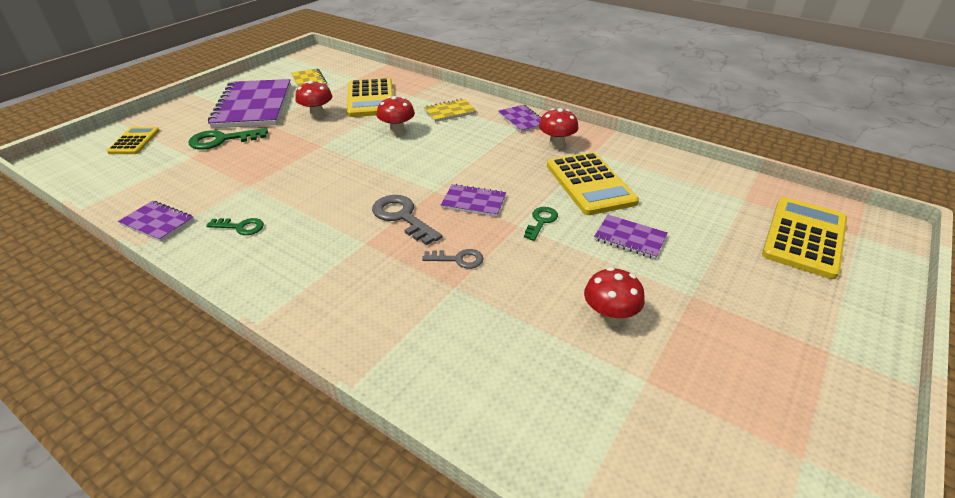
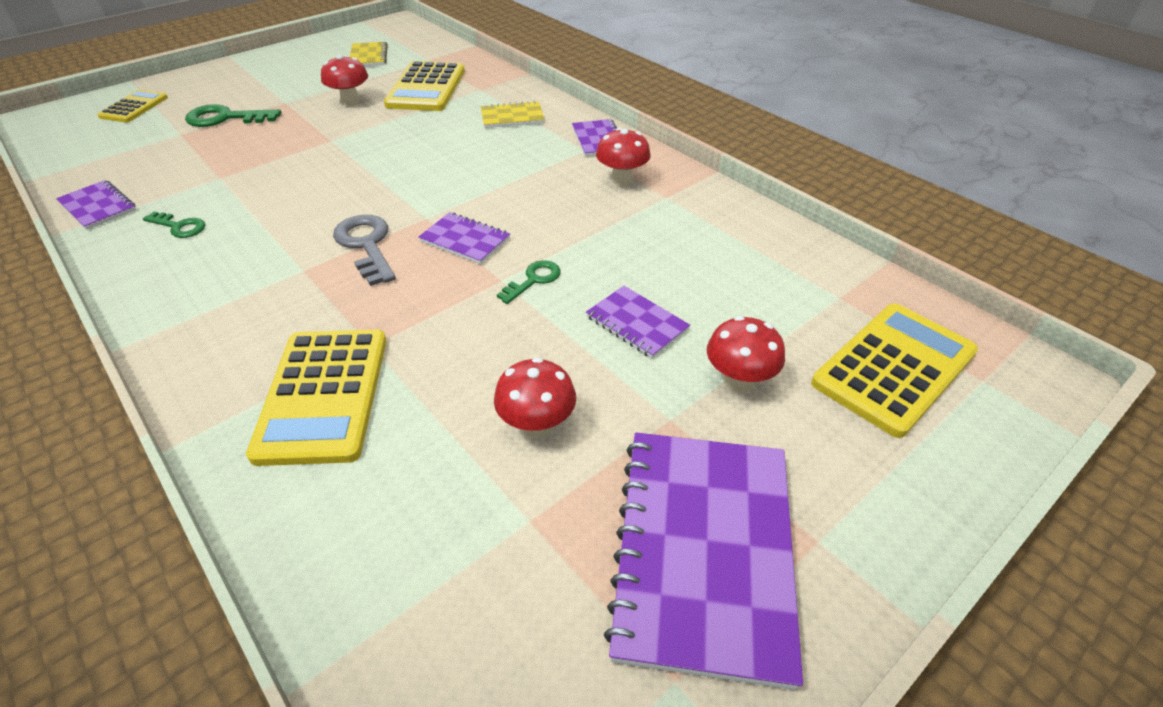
camera: 15 degrees right, 5 degrees up
purple notebook [208,79,291,128] -> purple notebook moved to [604,432,803,690]
red mushroom [377,96,415,136] -> red mushroom moved to [707,316,785,392]
grey key [422,249,484,269] -> none
yellow calculator [547,152,639,215] -> yellow calculator moved to [246,329,386,466]

